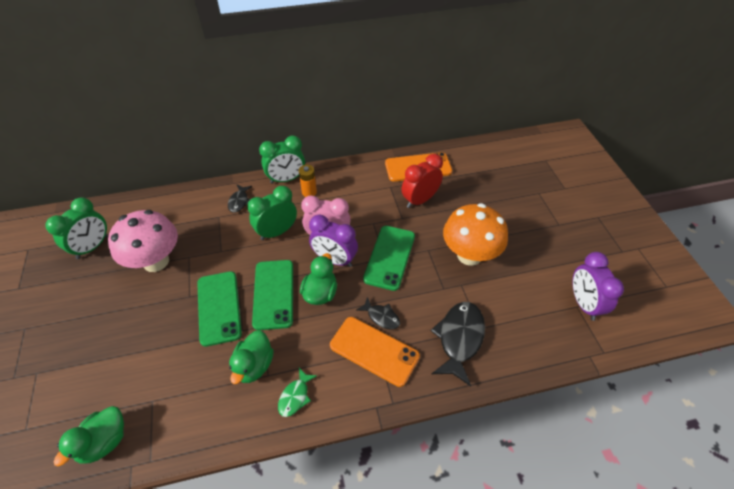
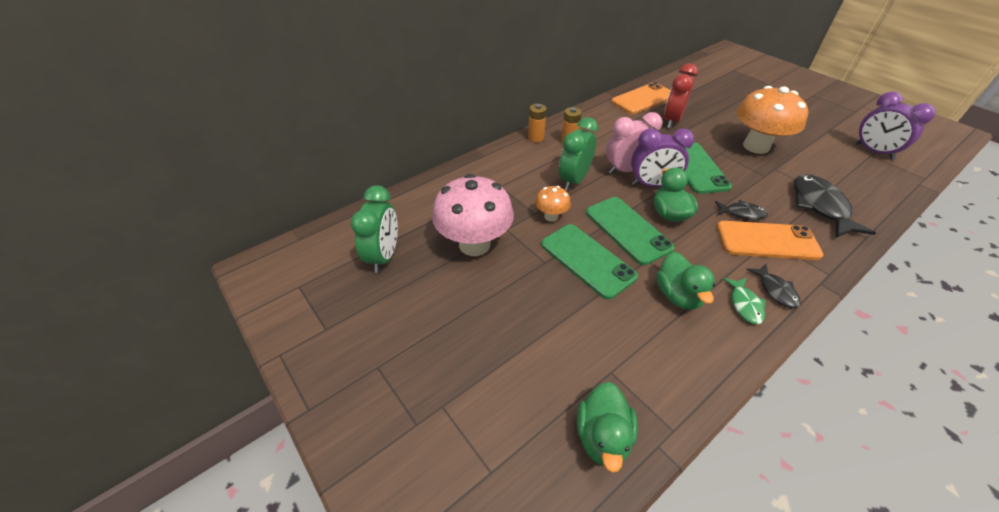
camera: 25 degrees left, 5 degrees down
black fish [228,184,252,213] -> black fish moved to [746,263,801,308]
green clock [259,135,305,184] -> orange battery [528,104,547,142]
none -> orange mushroom [535,186,571,221]

